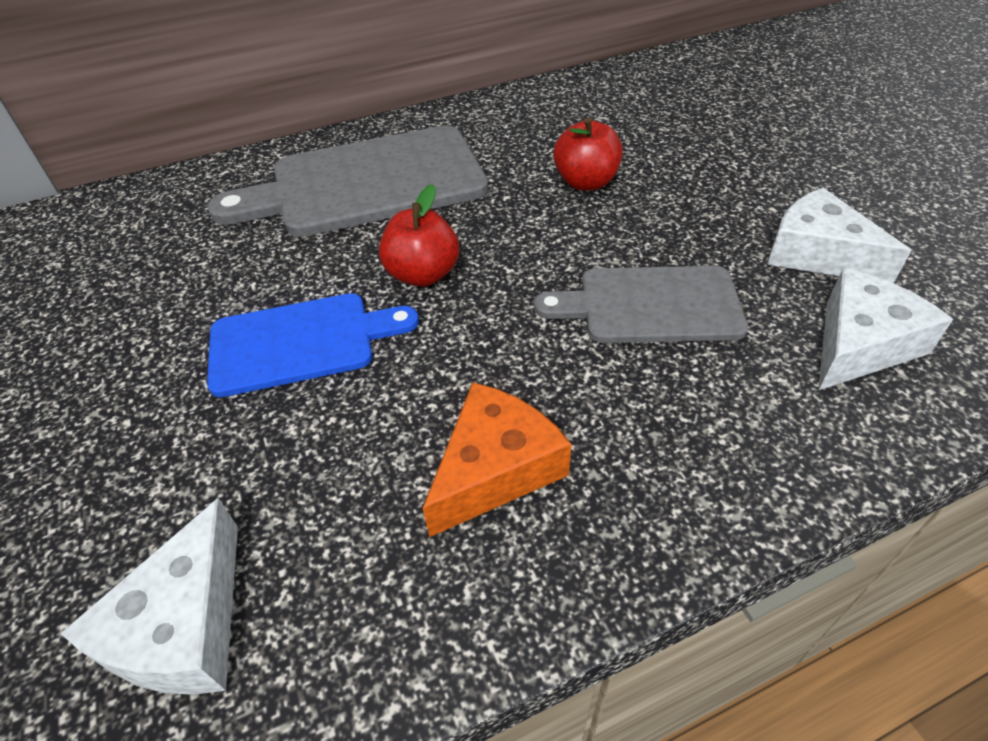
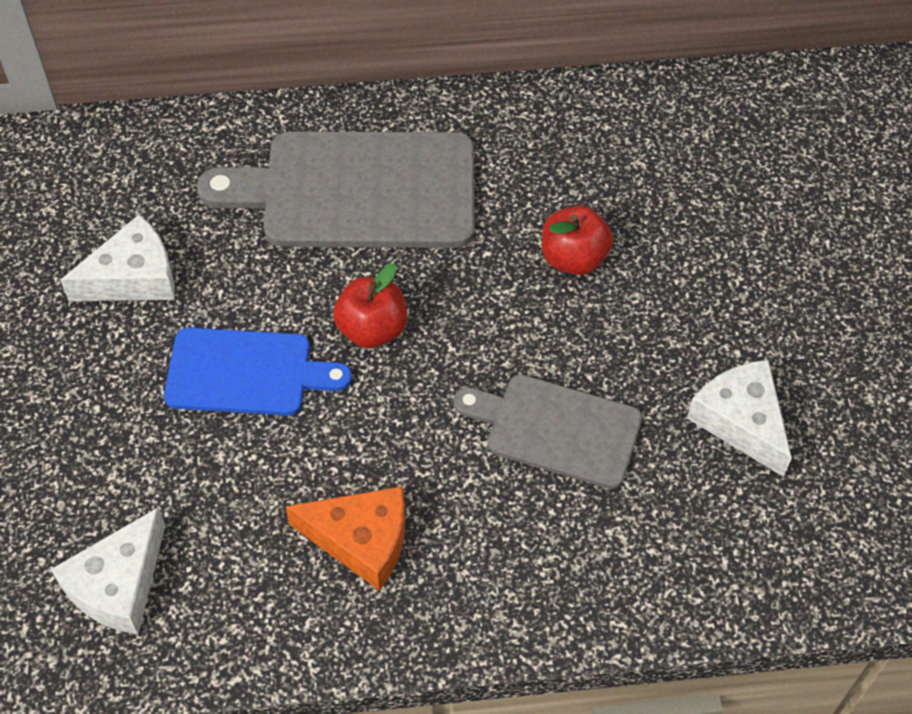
camera: 15 degrees right, 10 degrees up
orange cheese [423,382,572,537] -> orange cheese turned 45 degrees clockwise [285,486,405,591]
white cheese [818,268,953,390] -> white cheese moved to [60,214,175,301]

